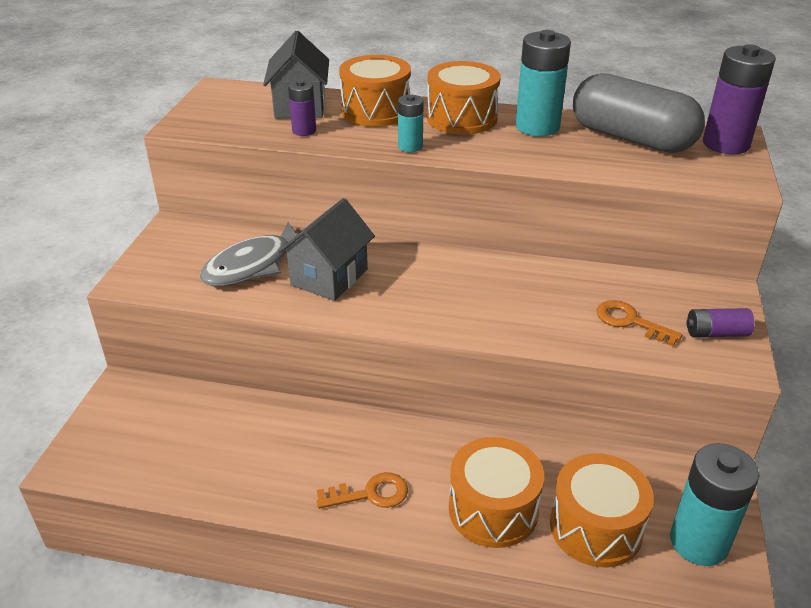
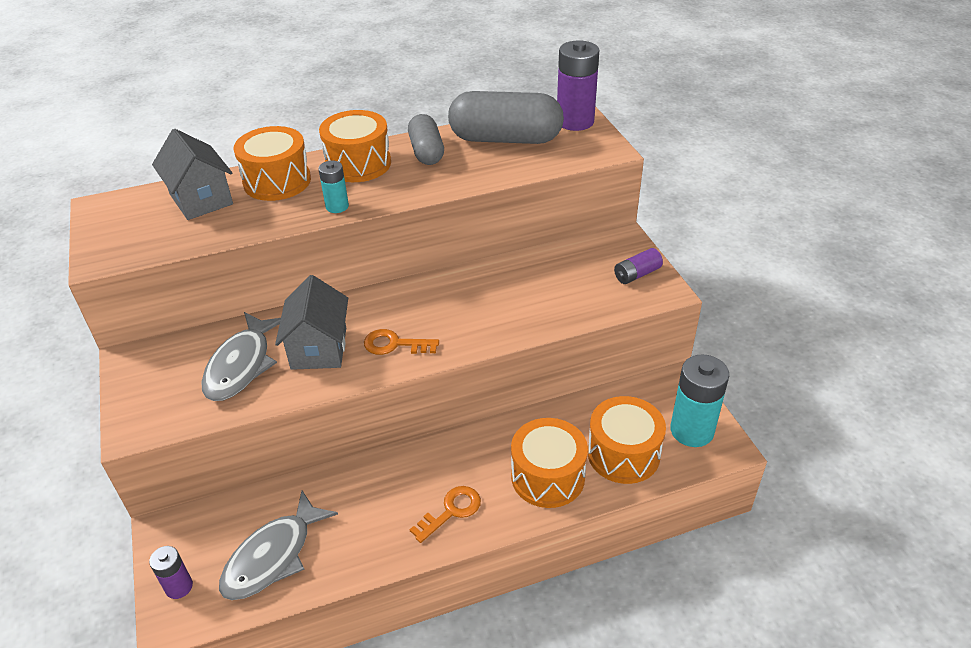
camera: 30 degrees left, 5 degrees up
purple battery [288,80,316,136] -> purple battery moved to [149,546,193,599]
turquoise battery [516,30,571,136] -> grey capsule [408,114,444,165]
orange key [596,300,683,346] -> orange key moved to [364,329,439,355]
none -> grey fish [219,491,338,600]

